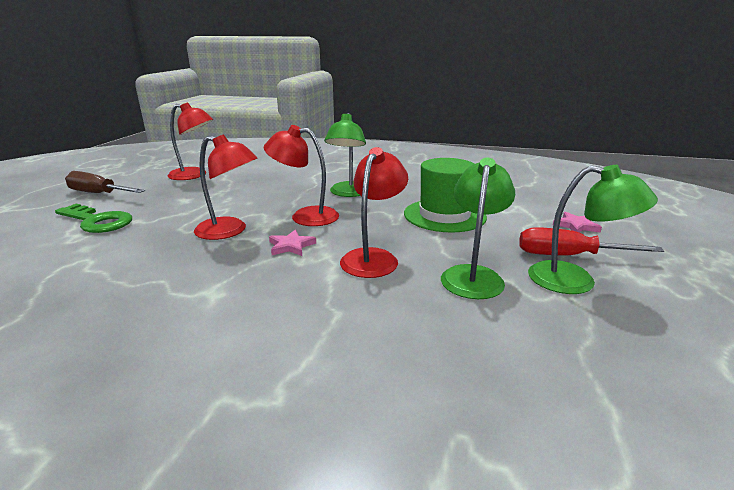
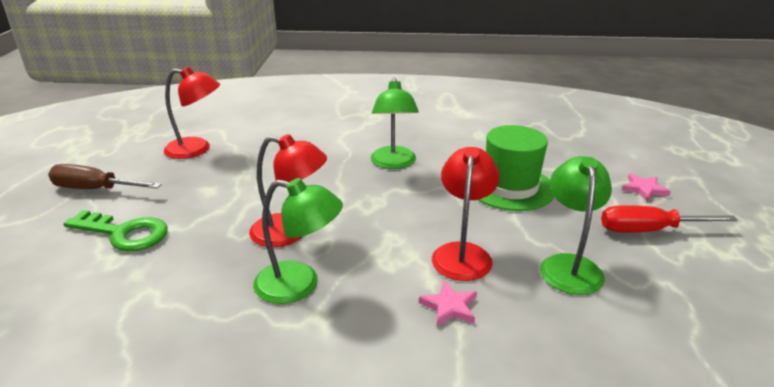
camera: 10 degrees left, 5 degrees up
red lamp [264,125,339,226] -> none
pink star [269,230,316,256] -> pink star moved to [419,281,477,326]
green lamp [528,165,658,294] -> green lamp moved to [253,178,343,304]

